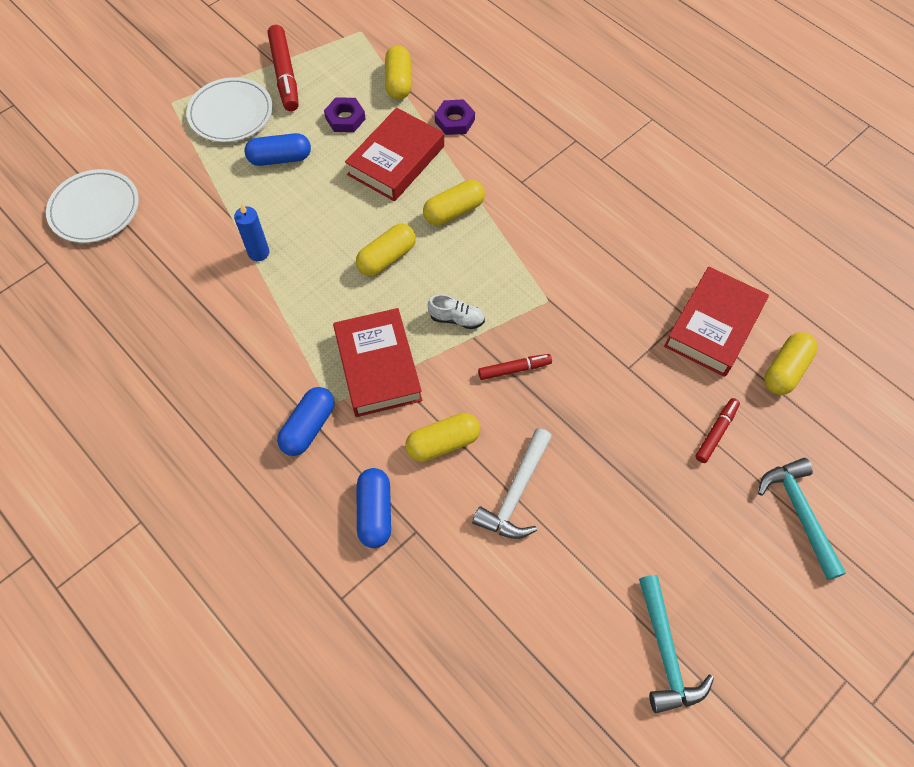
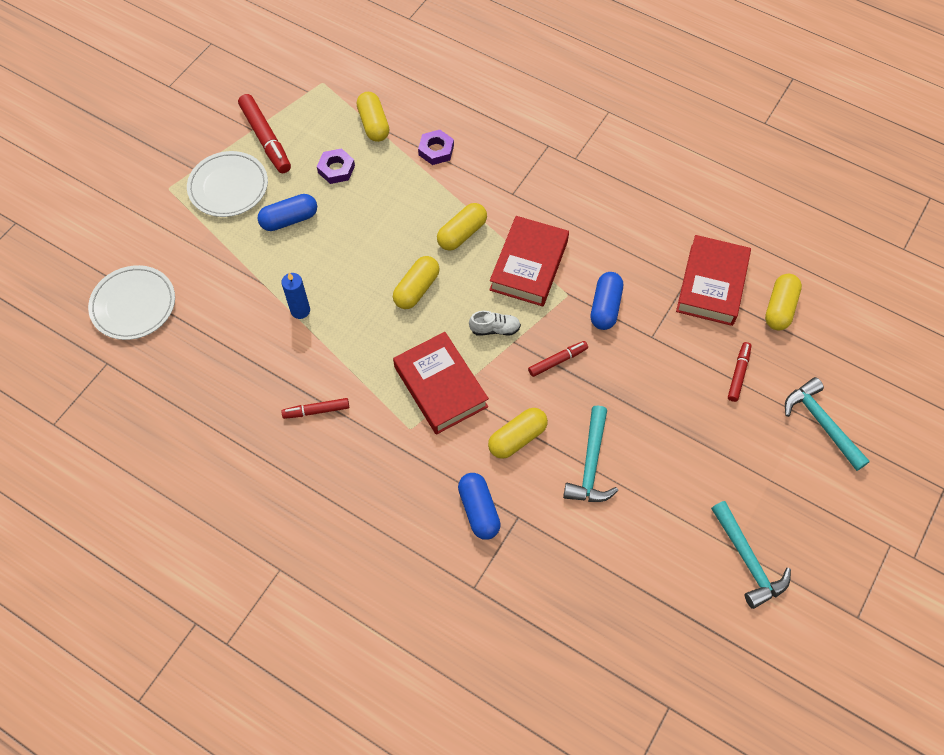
camera: 15 degrees left, 0 degrees up
blue capsule [277,387,335,456] -> blue capsule moved to [591,272,623,330]
red book [345,108,444,201] -> red book moved to [489,216,569,307]
white hammer [472,428,552,539] -> turquoise hammer [563,406,618,502]
none -> red marker [281,398,349,419]

